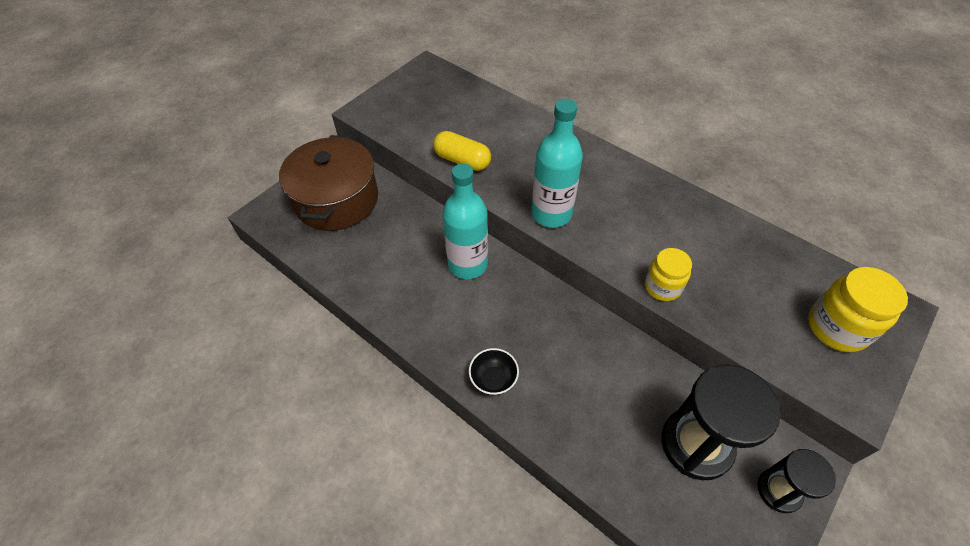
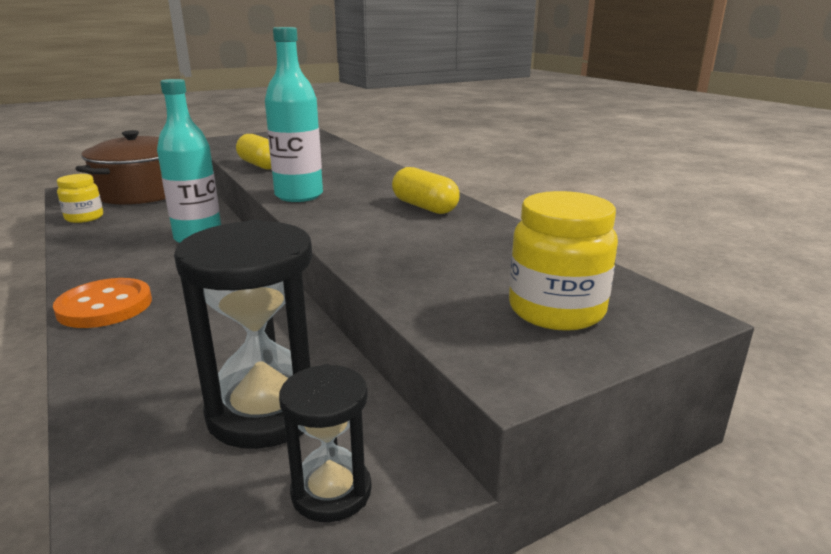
camera: 20 degrees right, 30 degrees down
black bowl [469,348,519,395] -> orange button [53,278,152,328]
yellow jar [645,248,692,301] -> yellow jar moved to [57,174,103,223]
none -> yellow capsule [392,167,460,214]

